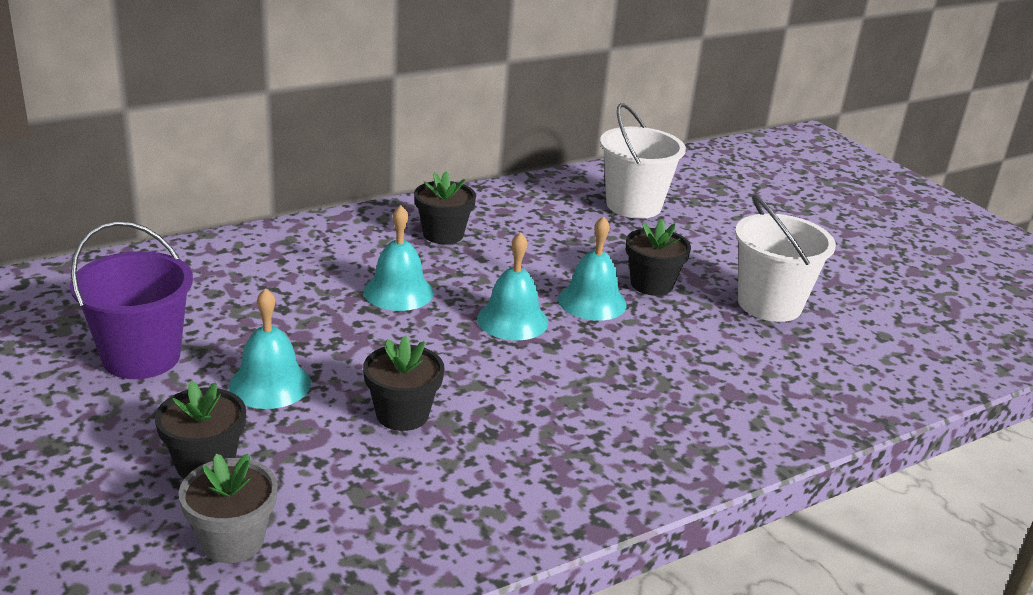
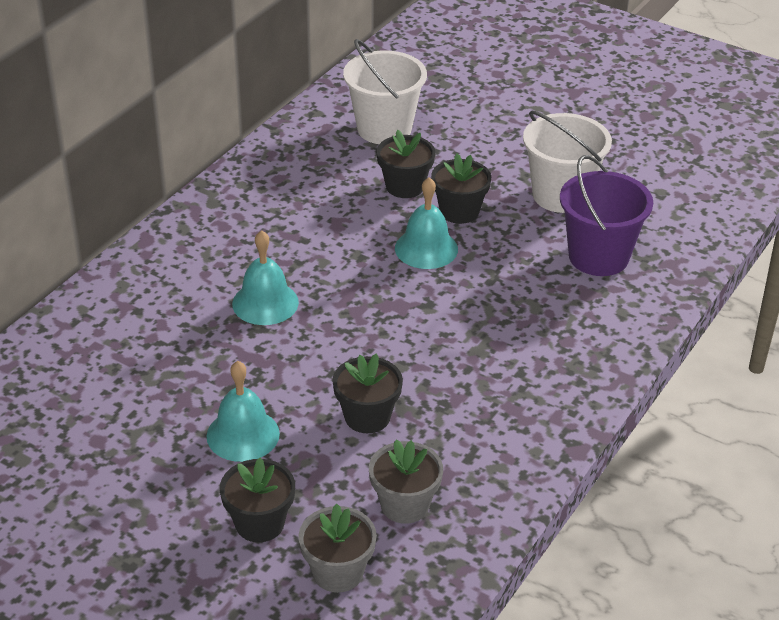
camera: 25 degrees left, 10 degrees up
purple bucket [70,221,193,379] -> purple bucket moved to [560,155,653,276]
black flower pot [414,171,476,244] -> black flower pot moved to [377,130,435,198]
turquoise bell [477,232,548,340] -> none
none -> grey flower pot [369,439,443,524]

